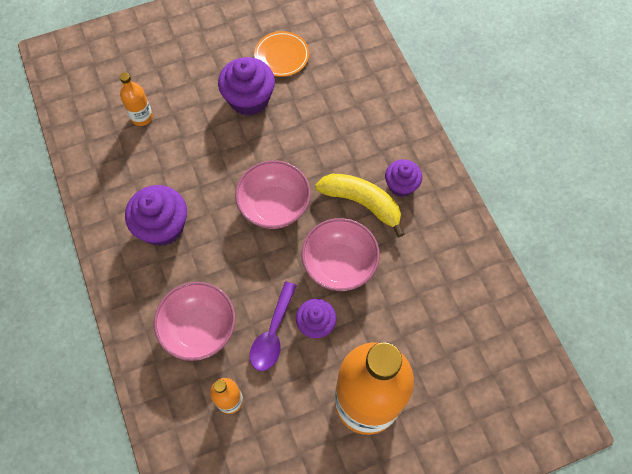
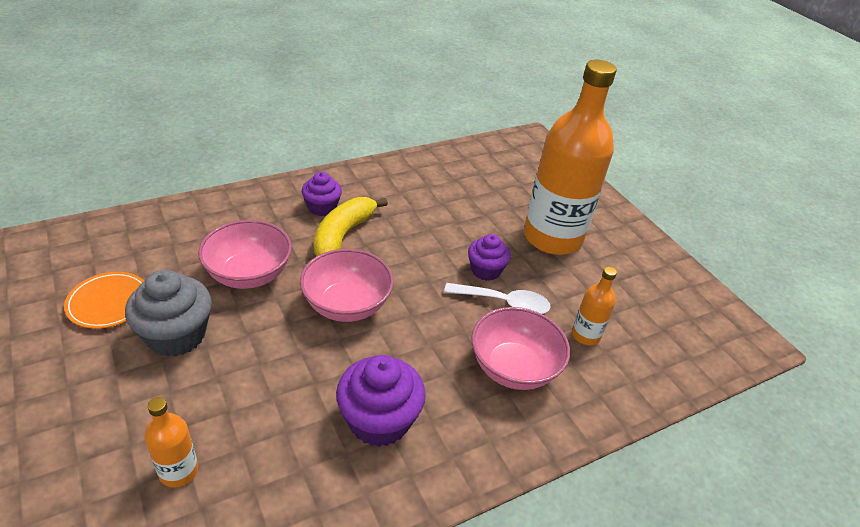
camera: 100 degrees left, 25 degrees down
purple cupcake [218,57,275,116] -> grey cupcake [125,270,212,357]
purple spoon [250,282,297,371] -> white spoon [444,283,551,314]
pink bowl [301,218,380,291] -> pink bowl moved to [198,220,292,289]

